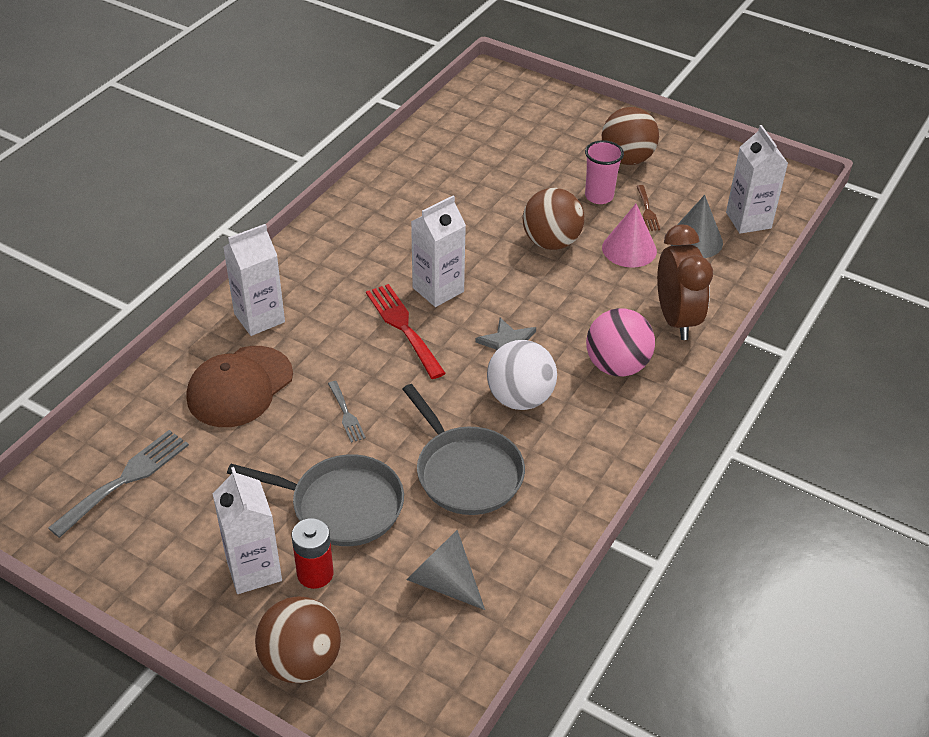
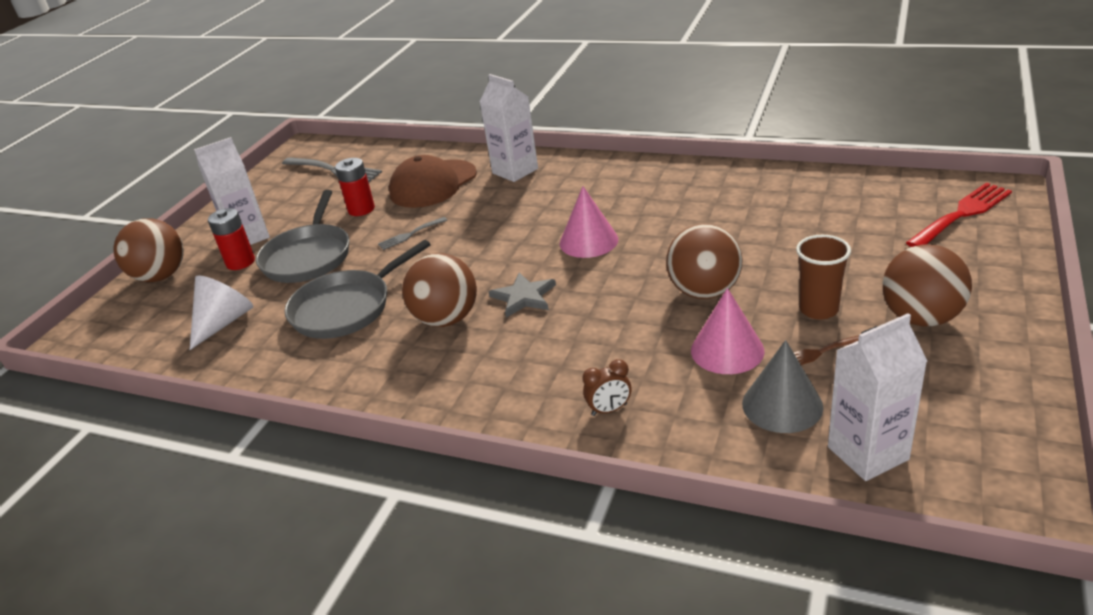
camera: 85 degrees right, 10 degrees down
brown cap [187,346,293,427] -> brown cap turned 75 degrees counterclockwise [389,155,477,208]
red fork [366,284,446,379] -> red fork moved to [906,182,1012,247]
grey cone [406,530,485,610] -> white cone [190,275,253,350]
white carton [411,196,466,307] -> pink cone [560,186,618,258]
white ball [487,340,557,410] -> brown ball [402,253,477,327]
pink cup [585,140,624,204] -> brown cup [796,235,851,320]
pink ball [586,308,655,377] -> none
brown clock [657,224,713,340] -> brown clock [583,359,631,416], size x0.44
none -> red battery [335,158,375,216]

